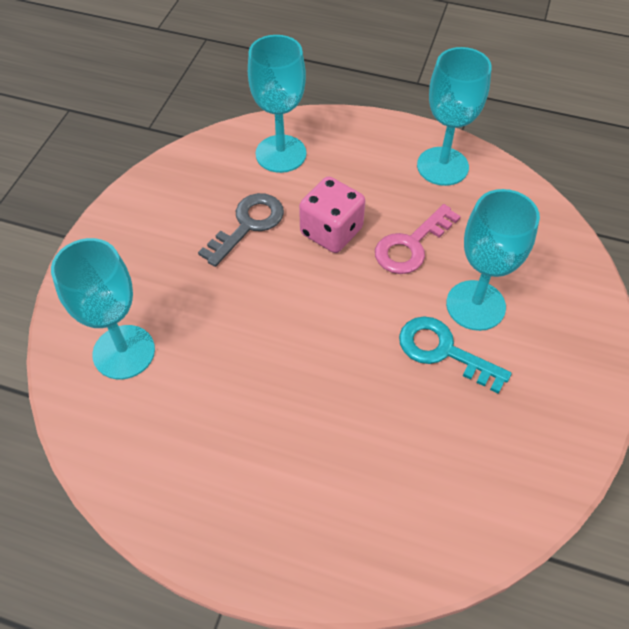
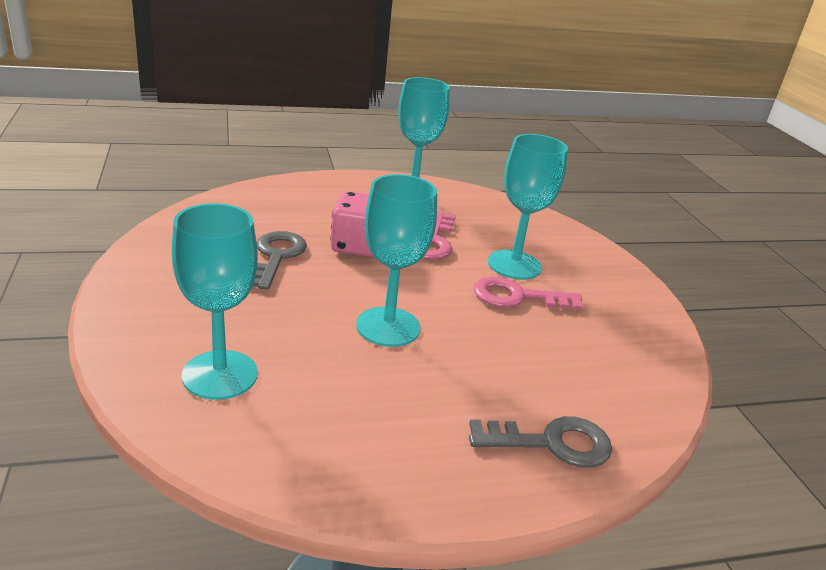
camera: 35 degrees left, 25 degrees down
turquoise goblet [248,35,306,173] -> turquoise goblet moved to [356,174,437,347]
turquoise key [399,316,512,394] -> pink key [474,276,583,310]
none -> grey key [469,416,612,468]

